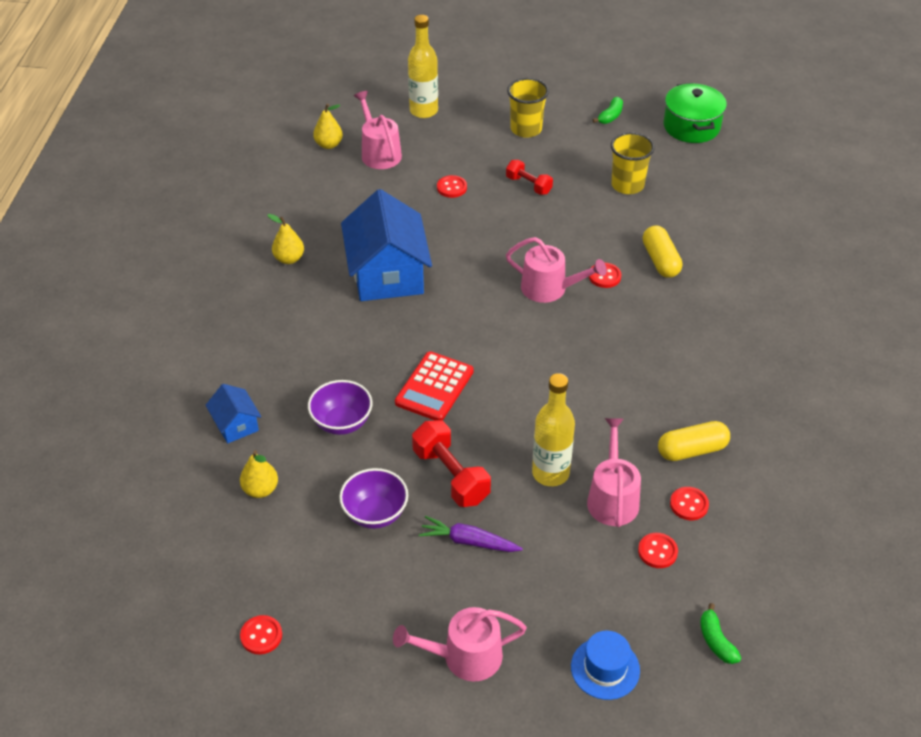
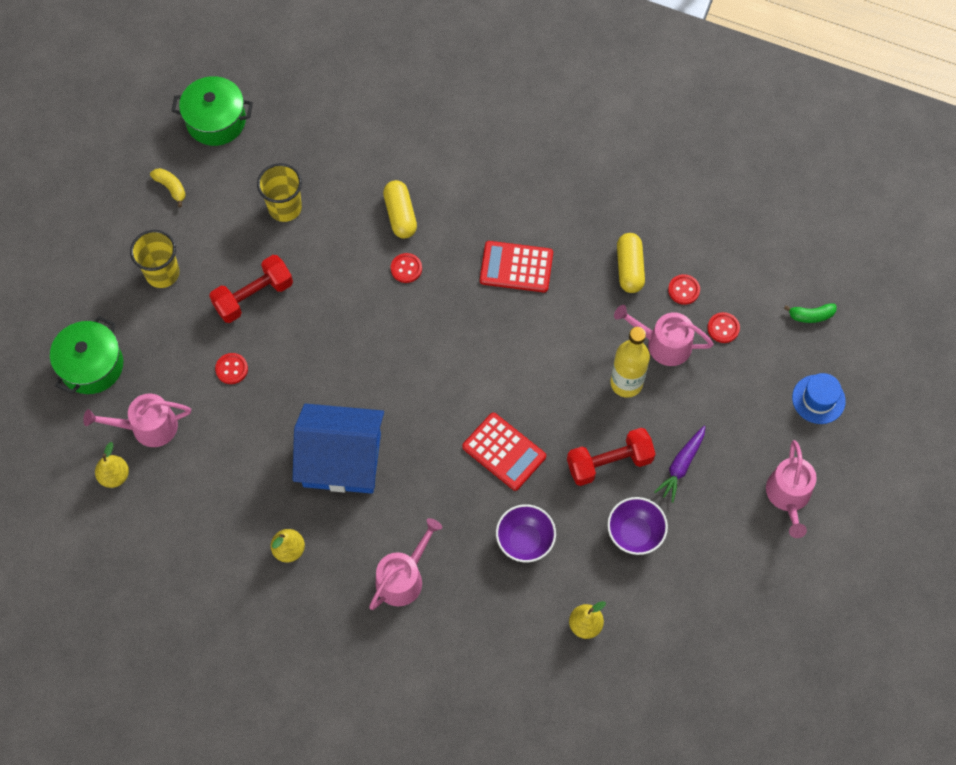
camera: 75 degrees left, 20 degrees up
blue house [205,384,261,443] -> none
red button [240,615,282,655] -> none
yellow bottle [408,15,438,118] -> green pot [50,316,123,394]
red dumbbell [506,160,553,195] -> red dumbbell [209,255,293,323], size x1.60
pink watering can [506,237,607,303] -> pink watering can moved to [369,518,442,610]
green banana [593,97,623,124] -> yellow banana [150,168,186,207]
yellow capsule [643,226,682,278] -> yellow capsule turned 75 degrees clockwise [383,180,417,239]
none -> red calculator [480,241,553,292]

